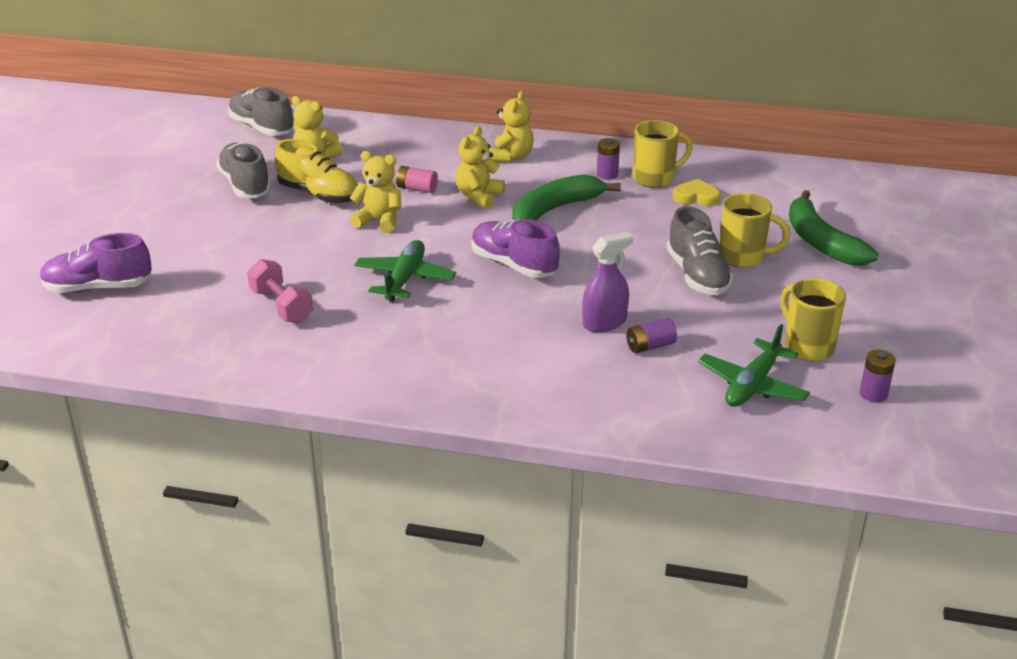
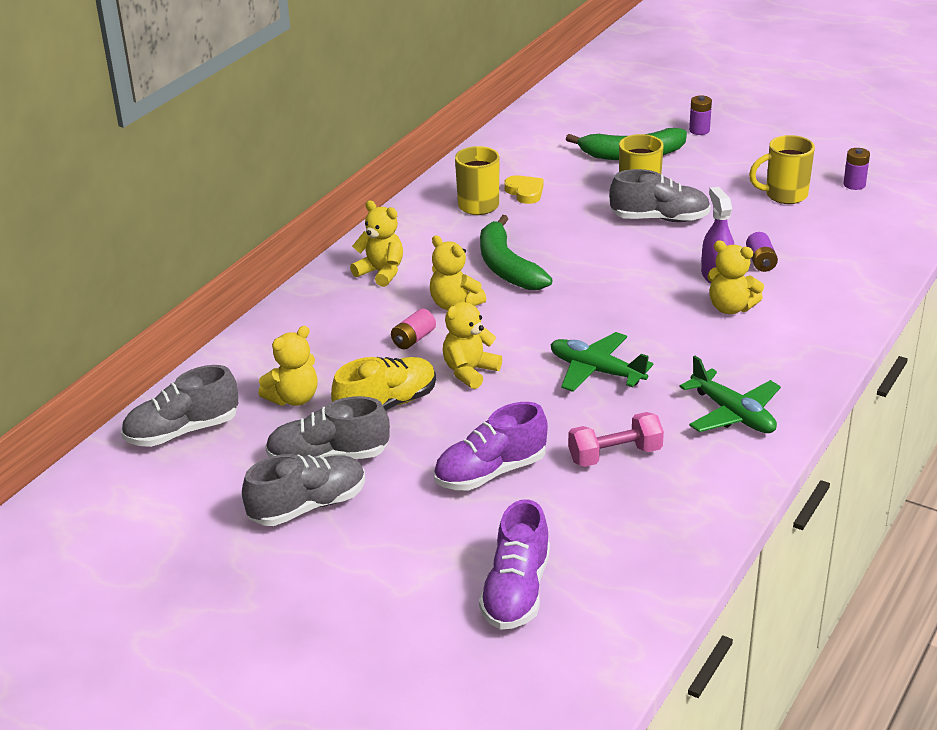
camera: 70 degrees left, 0 degrees up
purple shoe [471,219,560,278] -> purple shoe moved to [434,402,548,491]
purple battery [597,138,620,180] -> purple battery moved to [689,95,712,135]
yellow heart [673,179,721,206] -> yellow heart turned 120 degrees clockwise [504,175,543,204]
green plane [698,324,810,407] -> green plane moved to [680,356,781,433]
none -> grey shoe [242,454,365,526]
none -> yellow teddy bear [707,241,764,314]

